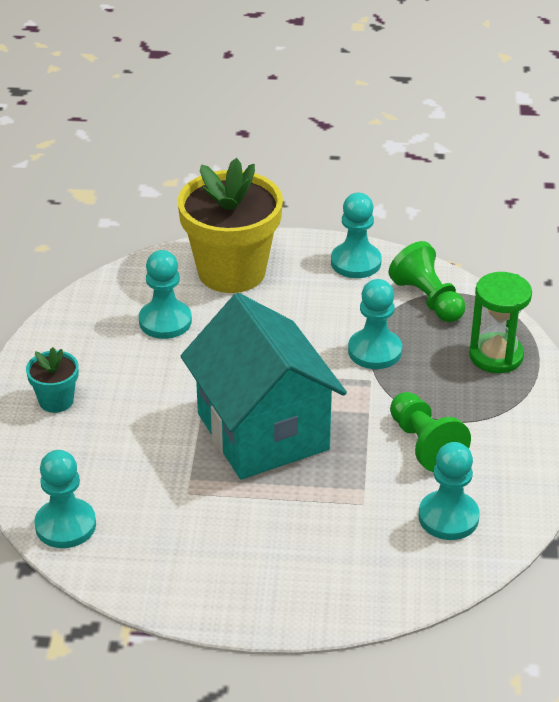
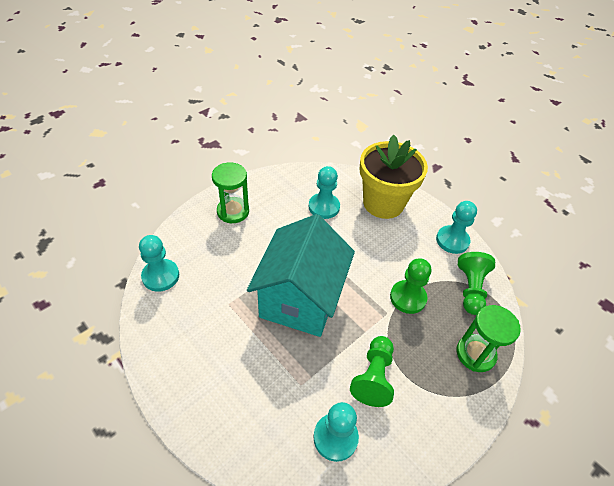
camera: 40 degrees right, 10 degrees up
turquoise flower pot [26,347,79,413] -> green hourglass [212,162,249,223]
turquoise pawn [348,279,402,369] -> green pawn [390,258,431,314]

